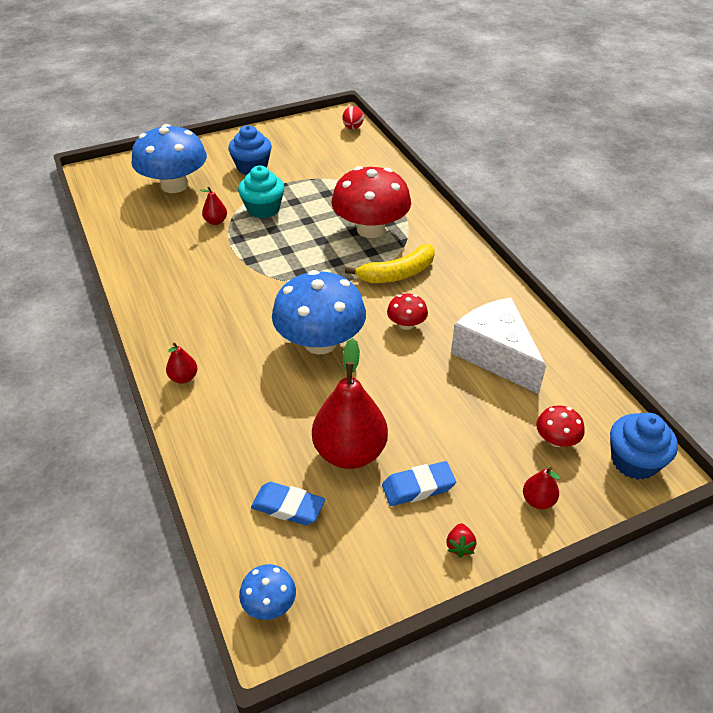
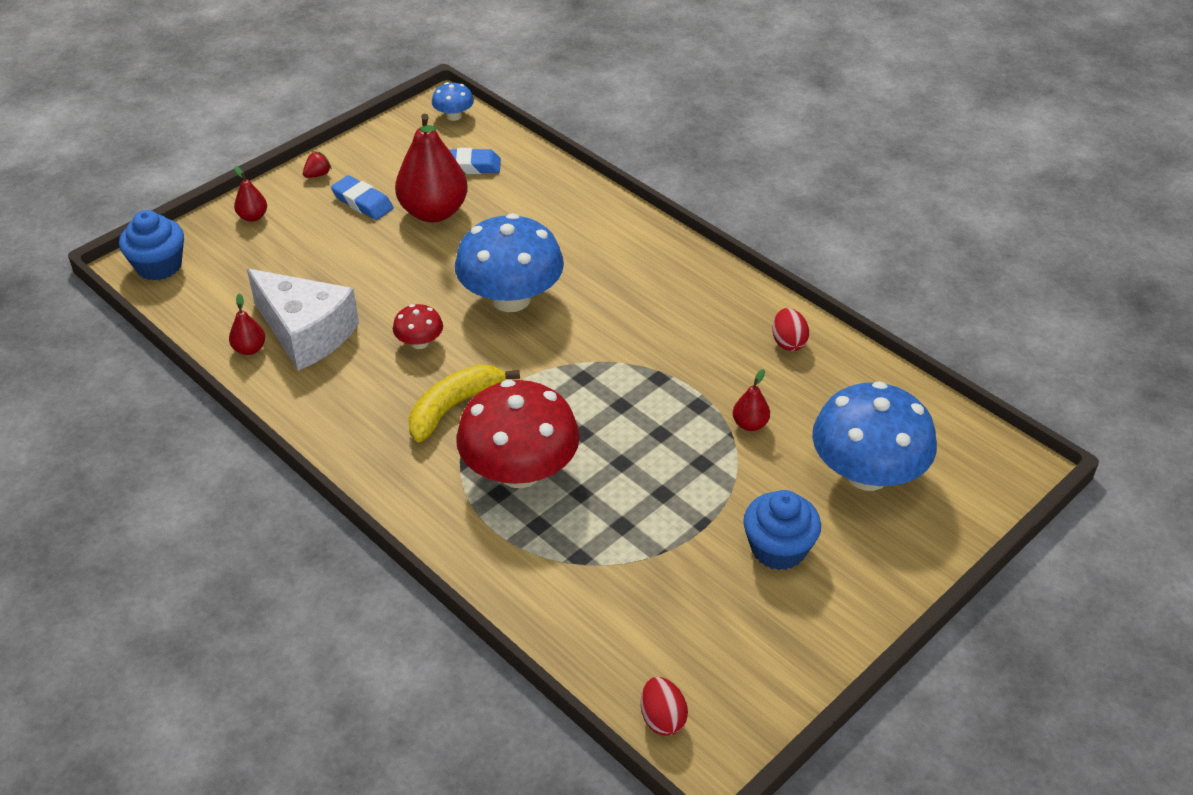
camera: 160 degrees right, 0 degrees up
red pear [166,343,198,384] -> red pear moved to [229,293,265,355]
turquoise cupcake [238,165,285,218] -> none
blue eraser [382,461,456,506] -> blue eraser turned 75 degrees clockwise [331,175,394,220]
red strawberry [446,523,476,558] -> red strawberry turned 60 degrees clockwise [303,151,332,178]
red mushroom [536,405,585,447] -> none
none -> red egg [772,308,809,351]

